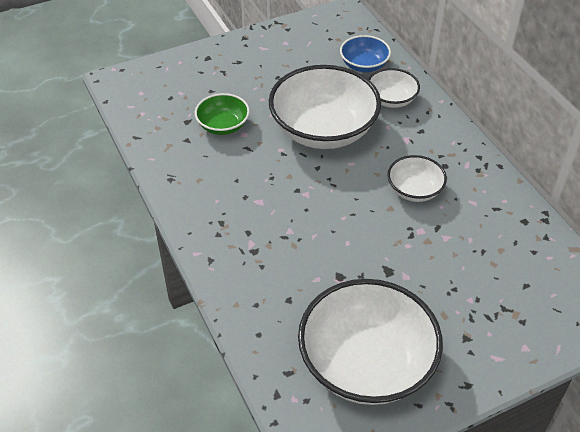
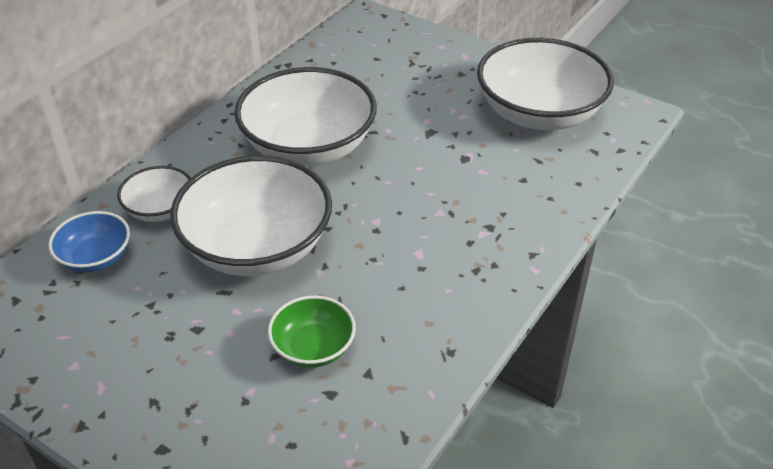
camera: 120 degrees left, 5 degrees down
white bowl [387,155,447,202] -> white bowl [234,67,377,166], size x2.00

